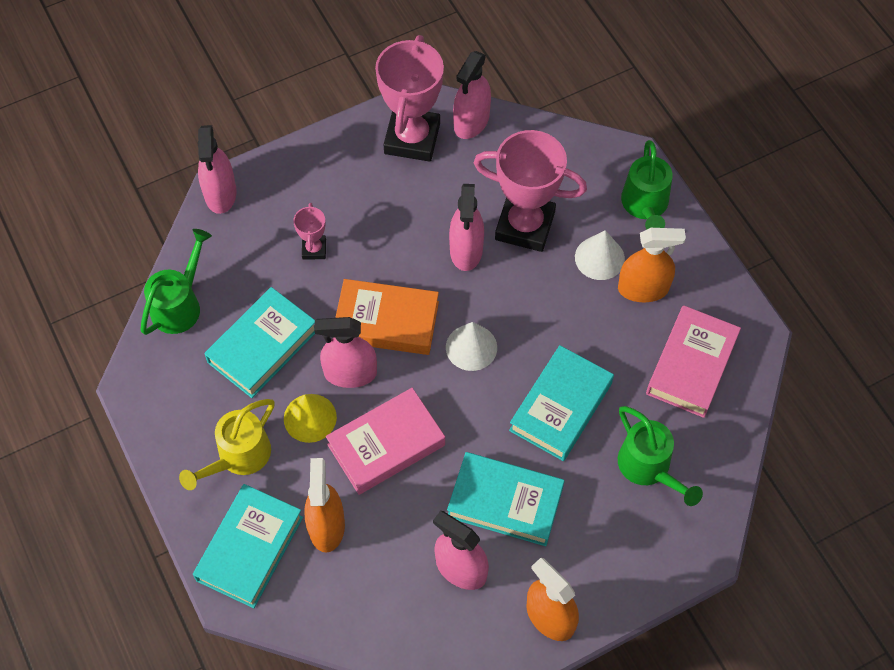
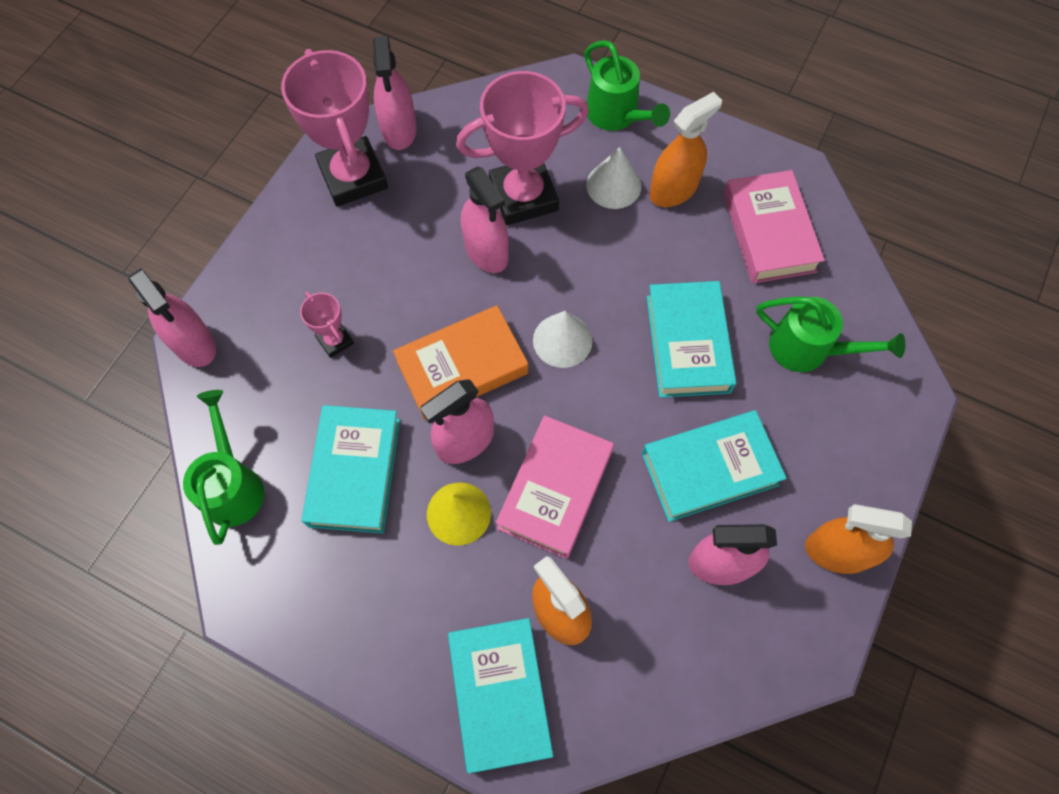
camera: 35 degrees left, 5 degrees up
yellow watering can [179,399,275,490] -> none

